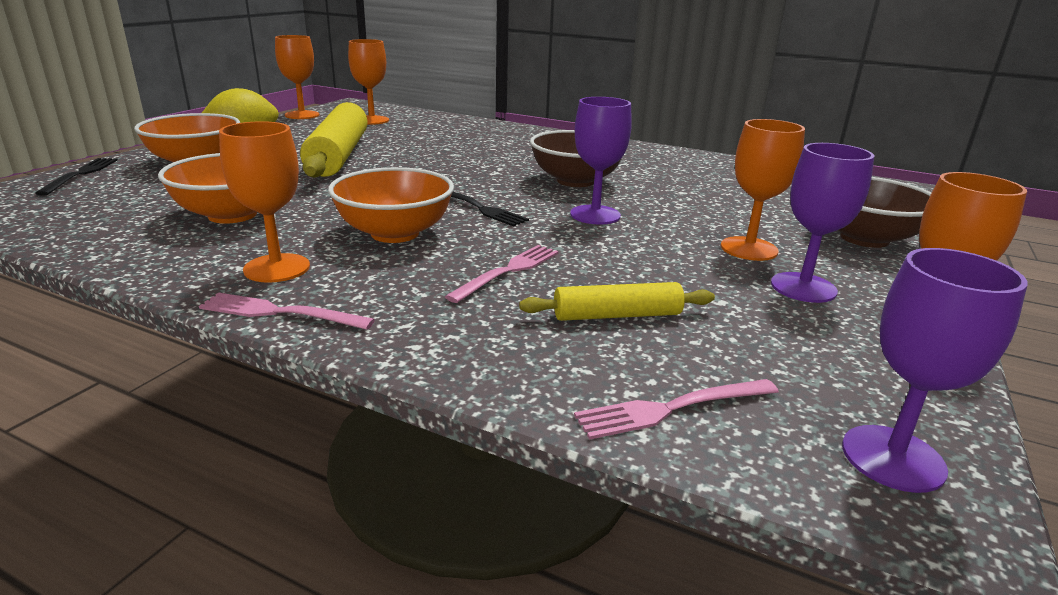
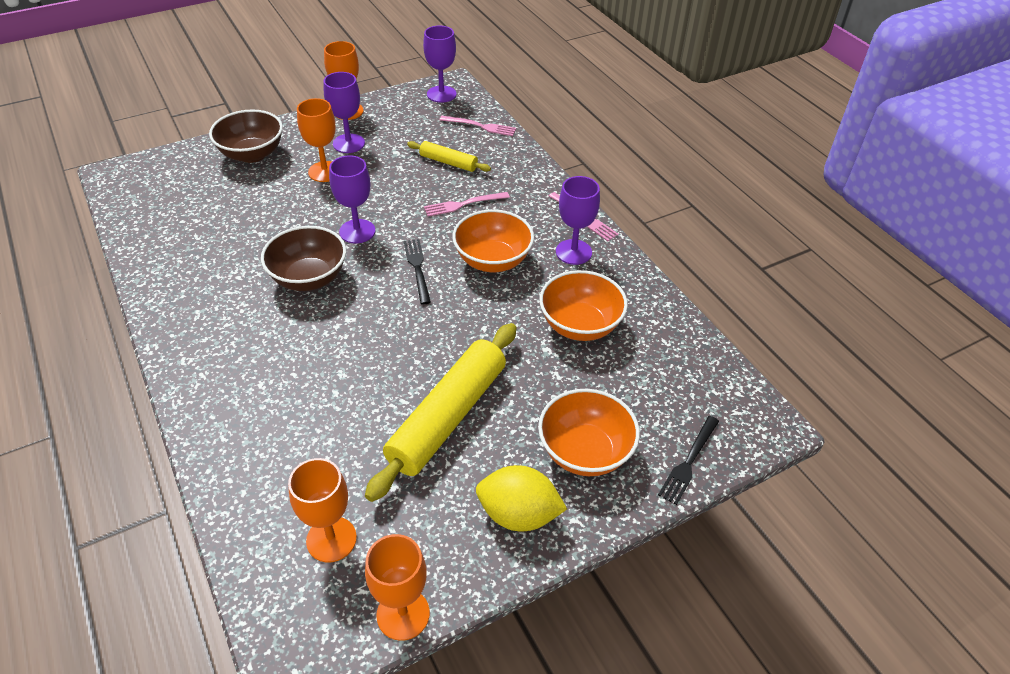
camera: 145 degrees left, 20 degrees up
orange goblet [219,121,310,282] -> purple goblet [556,176,600,265]

